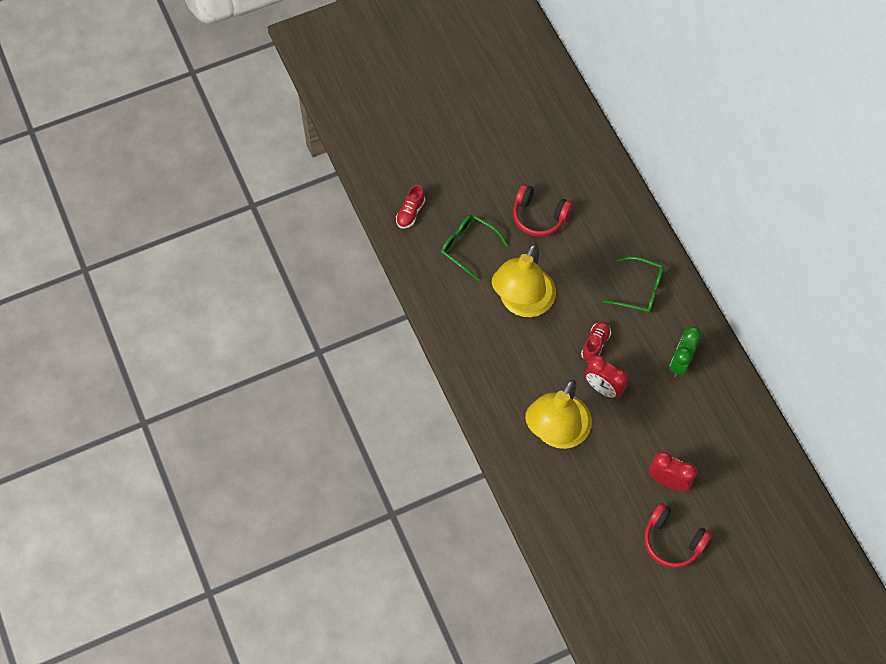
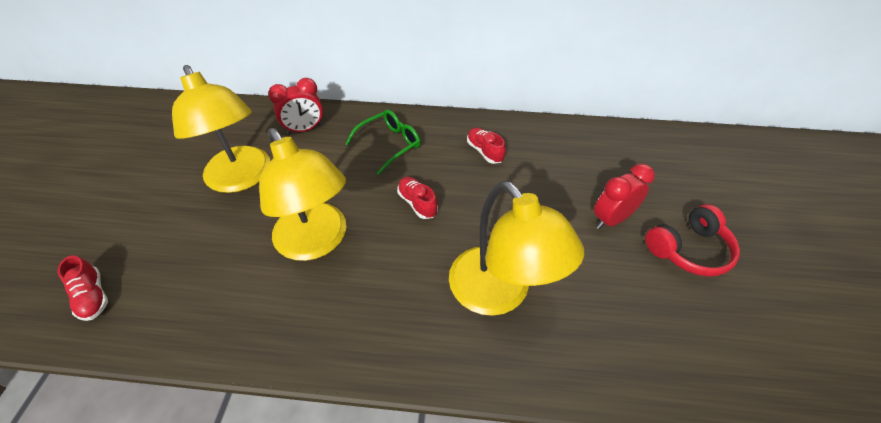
camera: 60 degrees left, 15 degrees down
green glasses [441,215,508,281] -> none
red headphones [513,184,573,237] -> yellow lamp [172,65,270,193]
red clock [585,355,628,398] -> red clock moved to [268,78,323,134]
green clock [669,326,702,378] -> red shoe [467,128,506,164]

